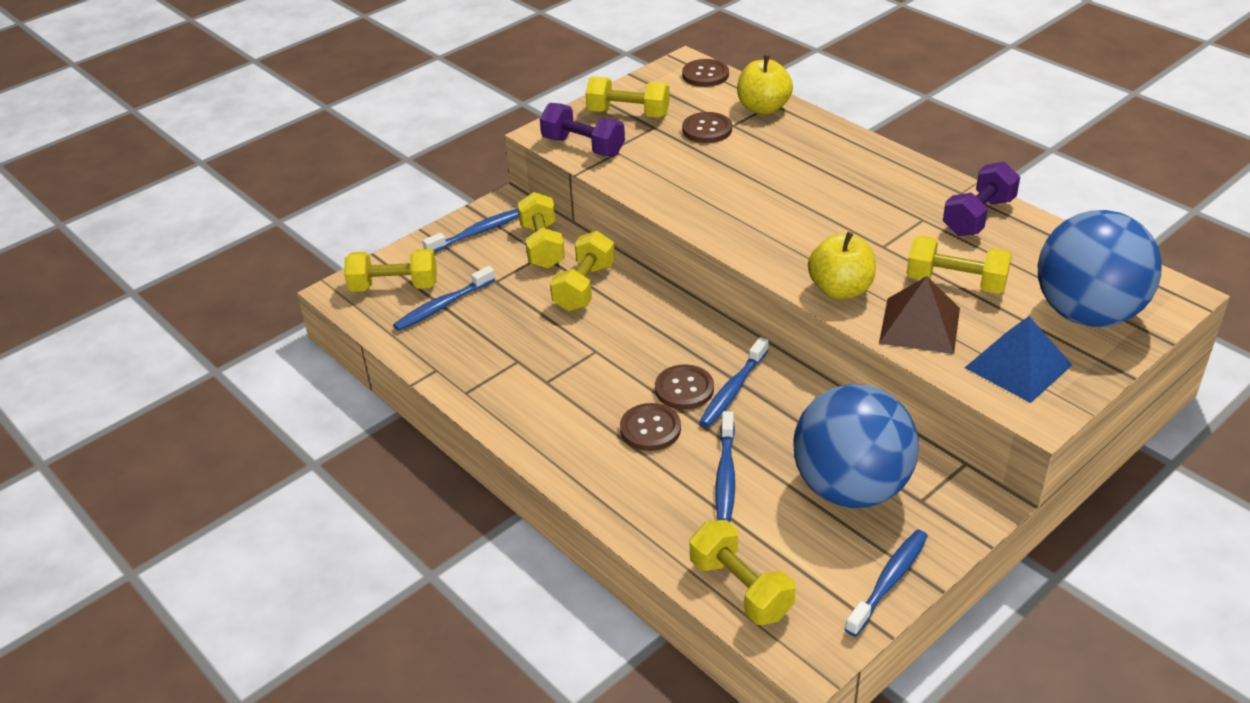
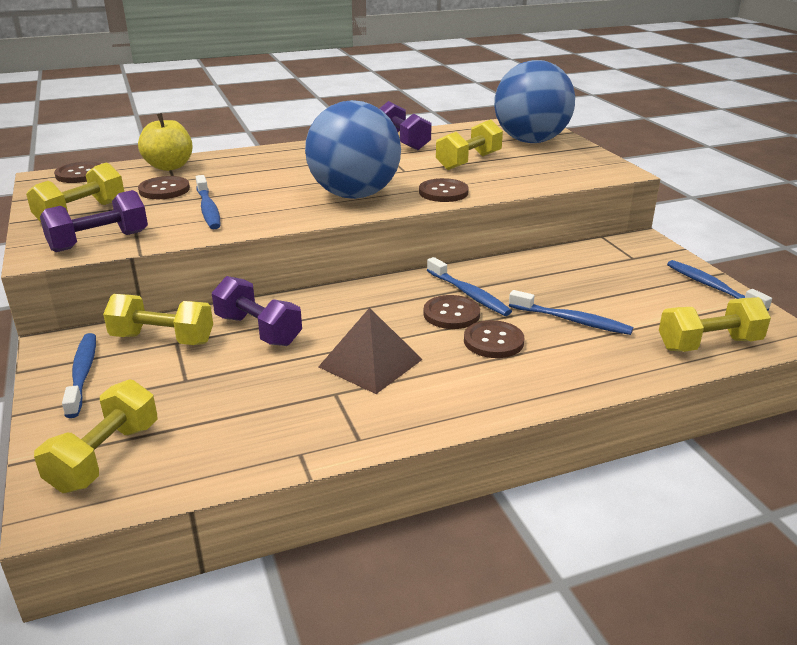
camera: 70 degrees left, 10 degrees down
blue toothbrush [393,266,495,331] -> blue toothbrush moved to [196,175,220,229]
yellow dumbbell [550,231,615,311] -> purple dumbbell [212,276,302,346]
blue ball [793,384,919,508] -> blue ball moved to [305,100,401,199]
yellow apple [808,232,876,299] -> brown button [419,178,469,202]
brown pyramid [879,276,960,354] -> brown pyramid moved to [318,308,423,394]
blue pyramid [965,316,1072,403] -> none

